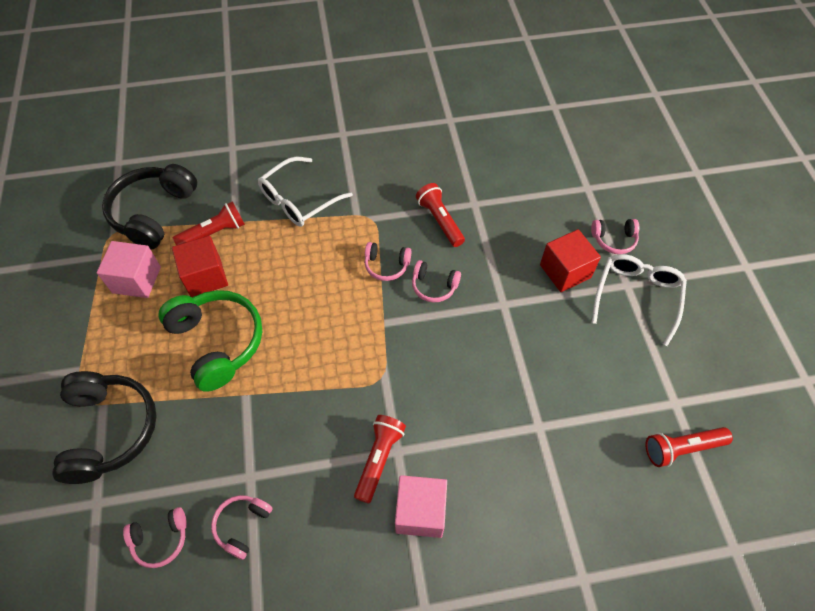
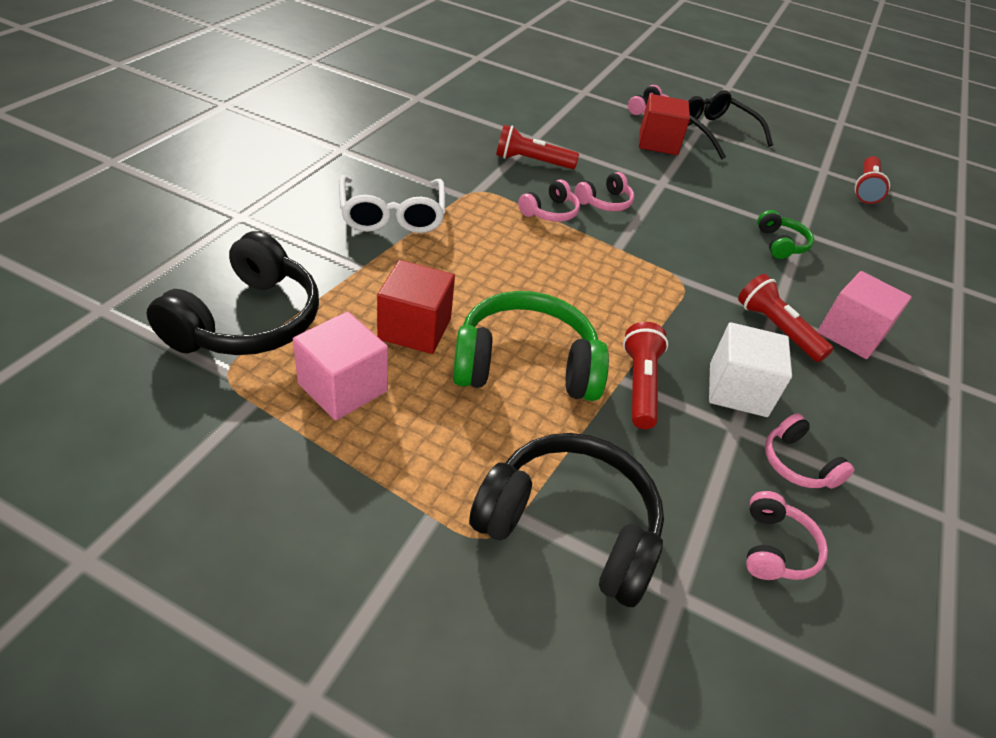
camera: 60 degrees left, 15 degrees down
black headphones [102,164,197,249] -> black headphones turned 120 degrees counterclockwise [147,231,319,355]
red flashlight [173,201,245,246] -> red flashlight moved to [623,322,668,429]
white glasses [591,254,687,346] -> black glasses [687,90,773,159]
none -> white cube [709,322,792,417]
none -> green headphones [757,210,814,259]

